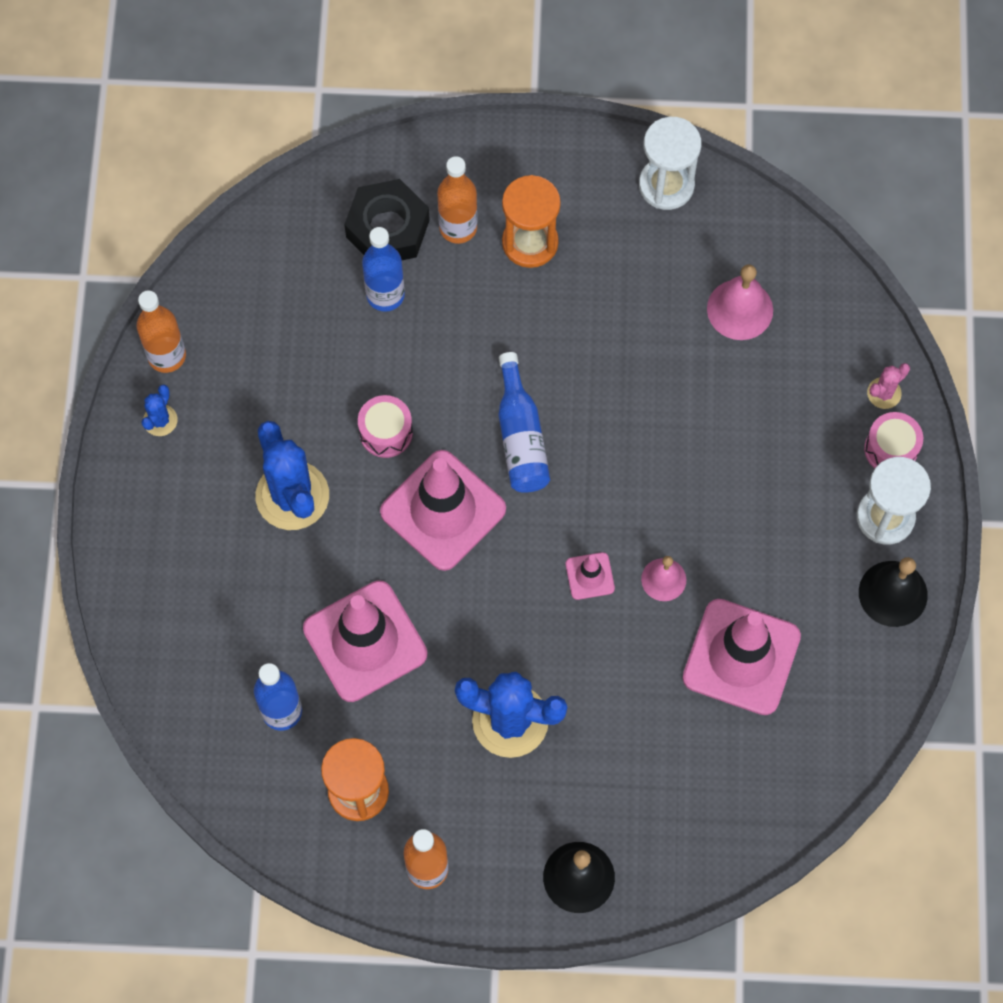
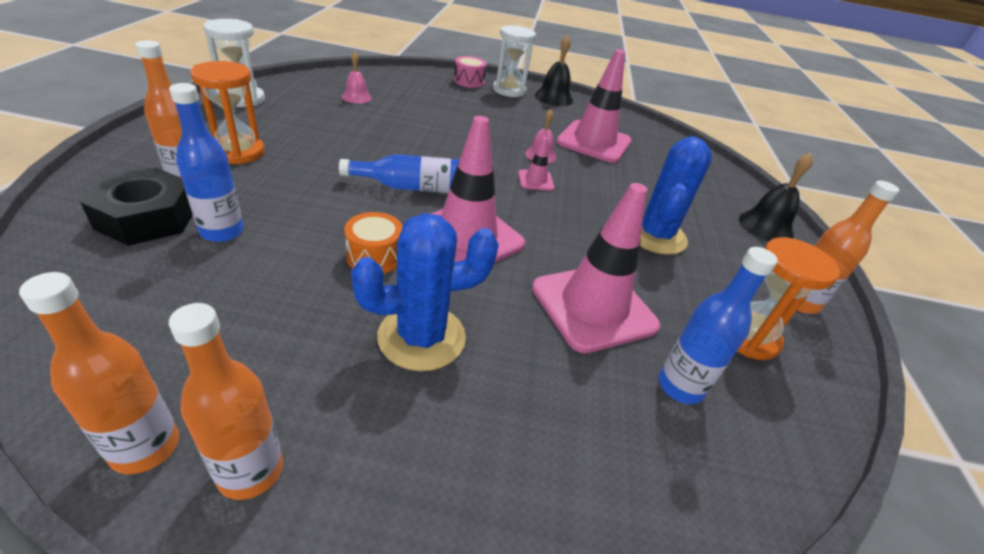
camera: 90 degrees left, 30 degrees down
blue cactus [142,384,178,436] -> orange bottle [169,303,283,500]
pink drum [358,395,413,458] -> orange drum [344,212,403,274]
pink bell [707,264,773,340] -> pink bell [342,51,372,104], size x0.66
pink cactus [867,363,910,409] -> none

